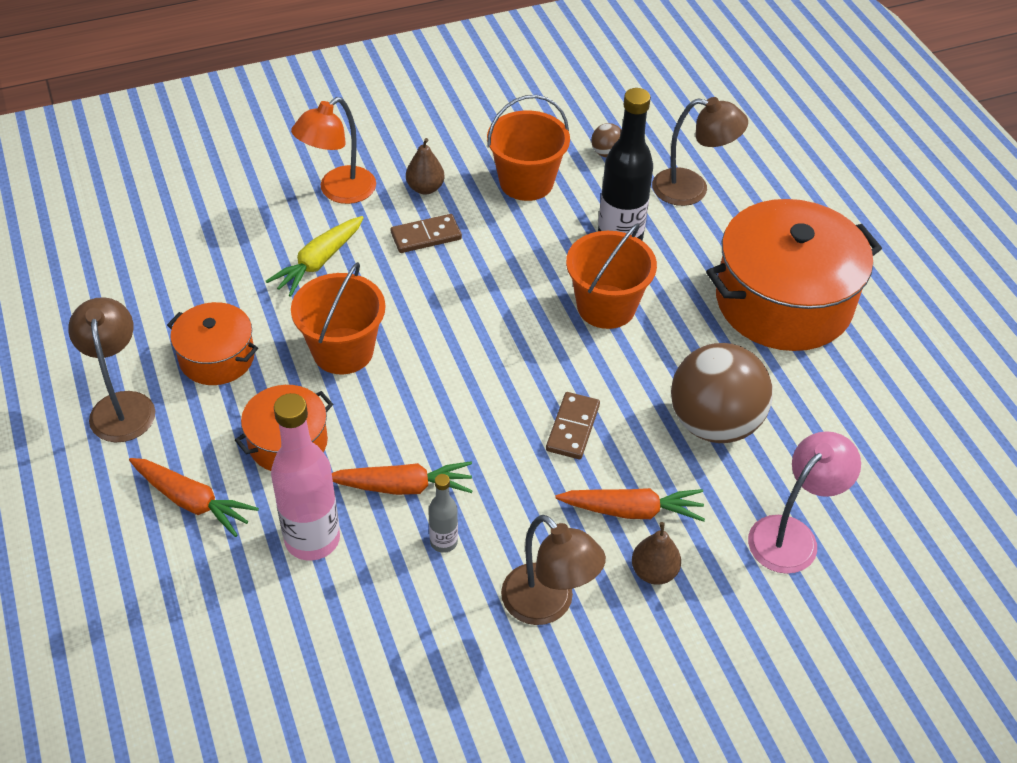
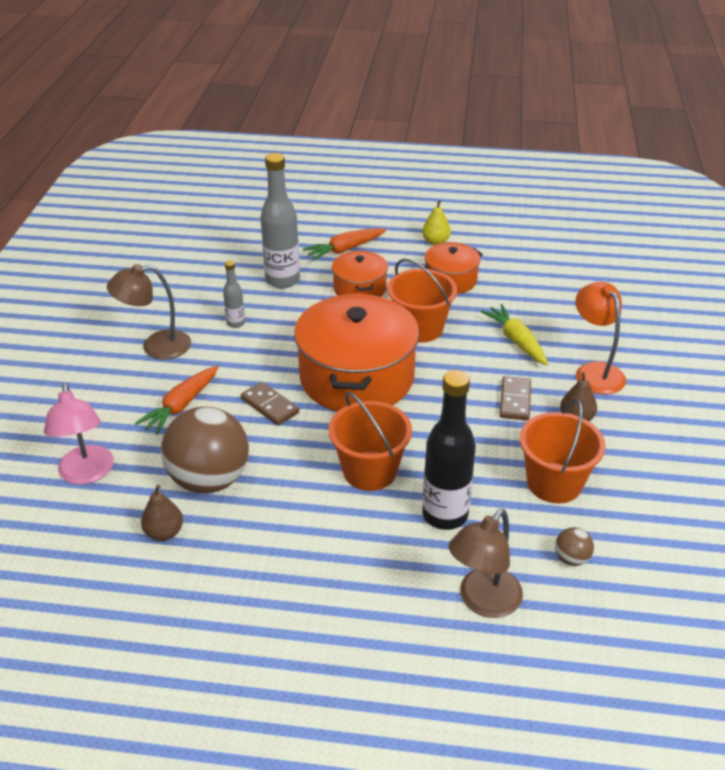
camera: 120 degrees right, 10 degrees down
brown lamp [68,297,155,442] -> yellow pear [422,200,451,245]
pink bottle [271,393,340,561] -> grey bottle [260,153,300,288]
orange carrot [332,461,473,495] -> none
brown pear [632,522,681,585] -> brown pear moved to [141,485,183,541]
orange pot [706,199,882,351] -> orange pot moved to [294,294,419,412]

